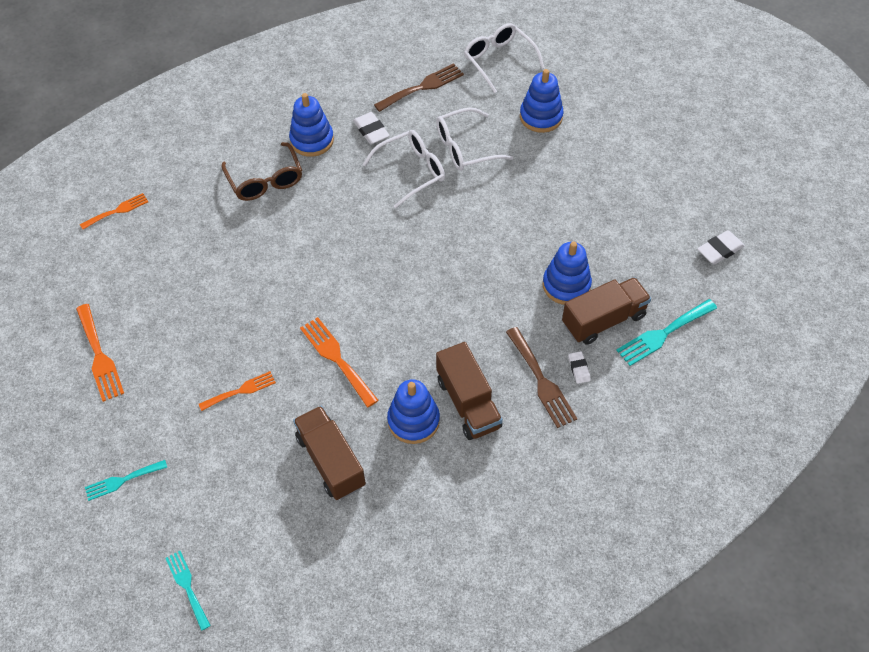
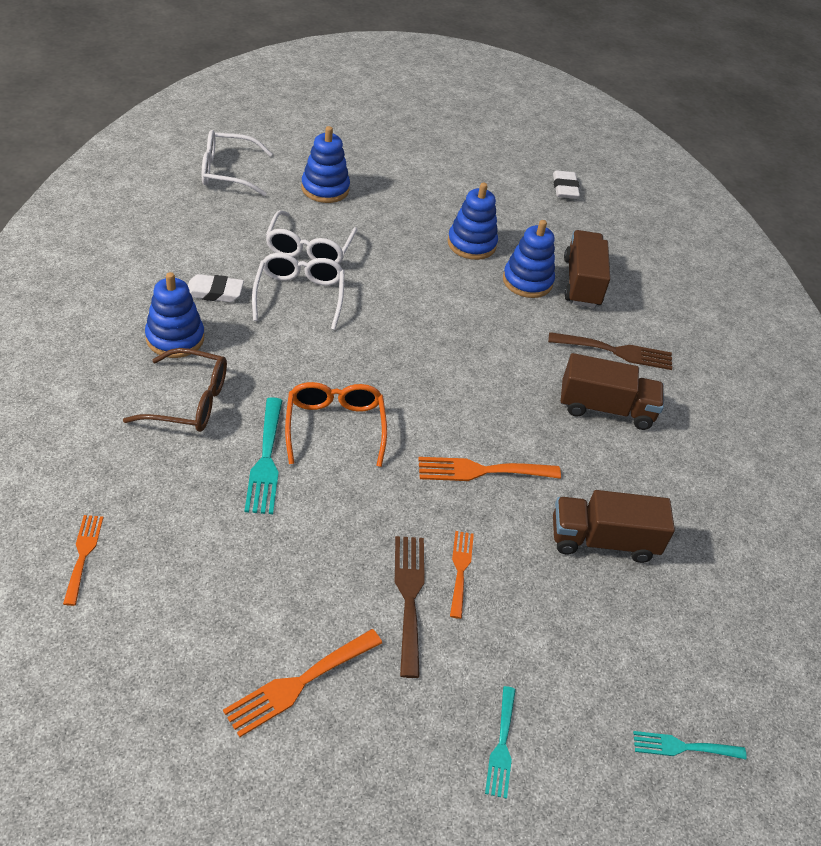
camera: 65 degrees left, 10 degrees down
orange fork [76,304,124,402] -> orange fork turned 135 degrees clockwise [223,629,382,737]
brown fork [374,63,464,112] -> brown fork moved to [395,536,425,678]
blue stacking toy [387,379,440,444] -> blue stacking toy moved to [448,182,498,260]
white eraser [568,351,591,384] -> none
turquoise fork [616,299,717,366] -> turquoise fork moved to [245,397,283,514]
none -> orange glasses [285,382,387,467]

